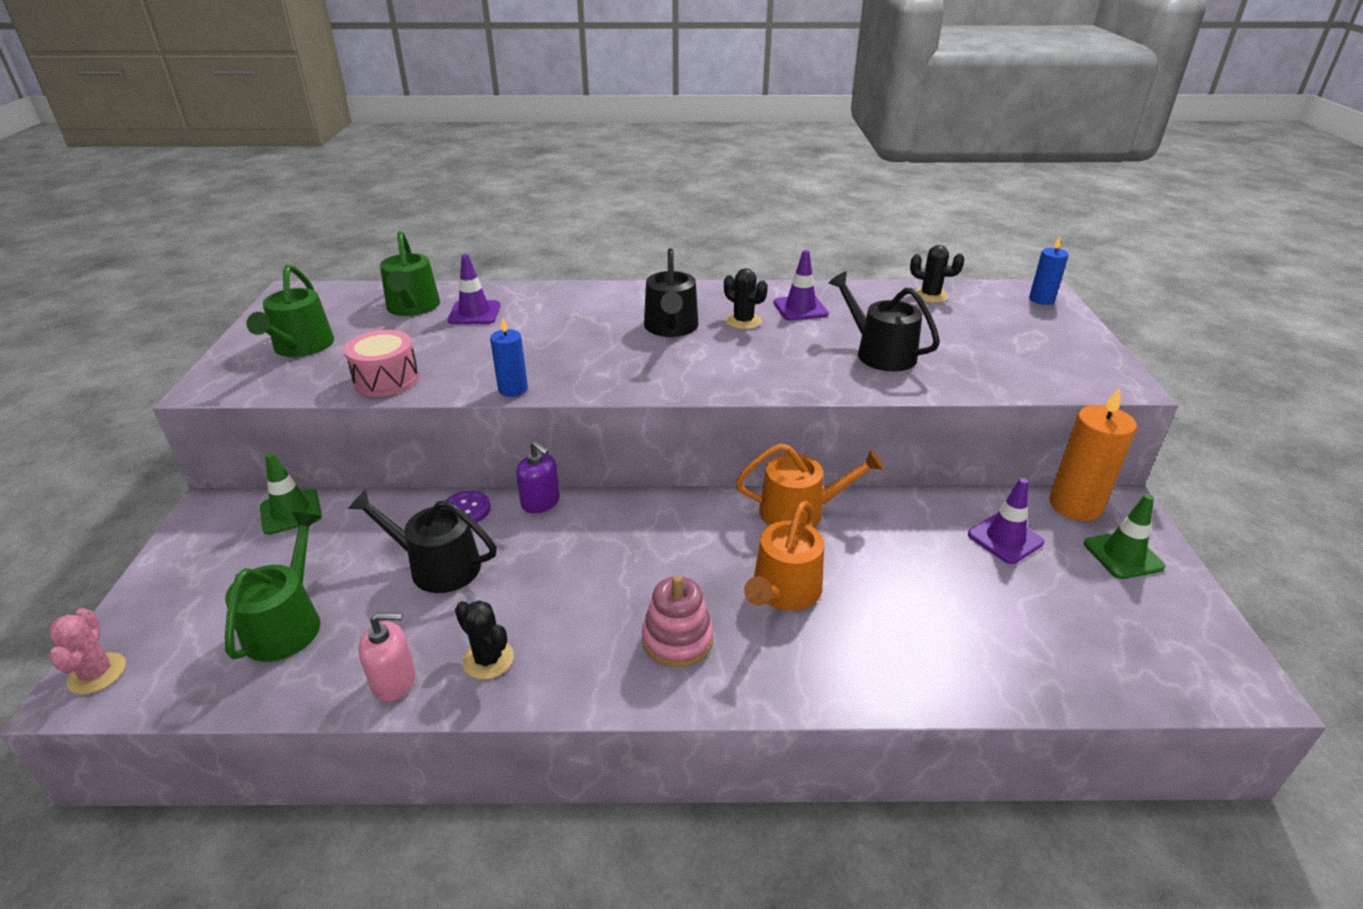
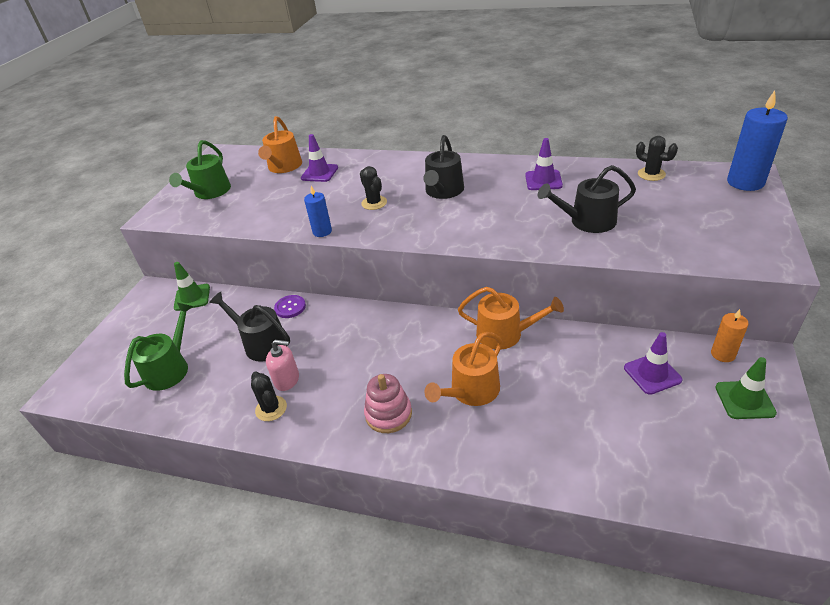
camera: 20 degrees right, 5 degrees up
pink cactus [49,608,126,694] -> none
pink drum [344,330,419,397] -> none
pink soap dispenser [358,613,415,702] -> pink soap dispenser moved to [266,340,299,391]
green watering can [380,231,440,316] -> orange watering can [258,116,302,173]
purple soap dispenser [516,441,560,513] -> none
black cactus [724,268,768,329] -> black cactus moved to [360,166,387,210]
black watering can [829,271,940,371] -> black watering can turned 75 degrees counterclockwise [538,165,636,233]
blue candle [1029,237,1068,305] -> blue candle [727,90,788,191], size x1.75
orange candle [1049,387,1137,521] -> orange candle [711,309,749,362], size x0.57

